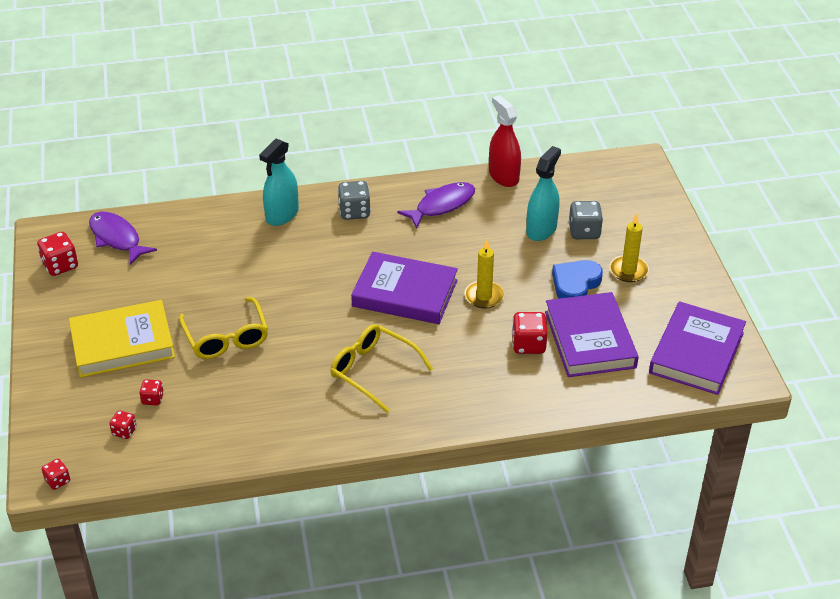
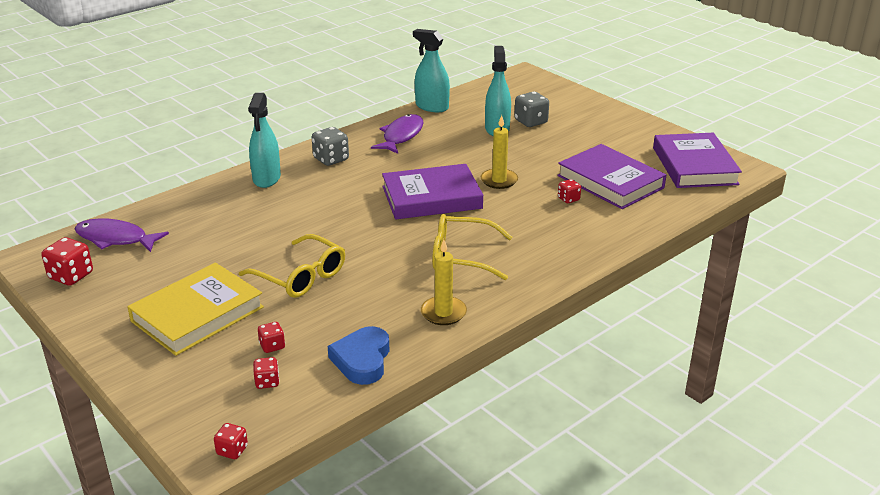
camera: 30 degrees left, 10 degrees down
red spray bottle [489,95,521,187] -> turquoise spray bottle [413,29,450,112]
red dice [512,312,548,354] -> red dice [558,179,581,203], size x0.58
blue heart [552,260,603,299] -> blue heart moved to [328,326,390,385]
yellow candle [610,213,649,282] -> yellow candle moved to [421,239,467,325]

